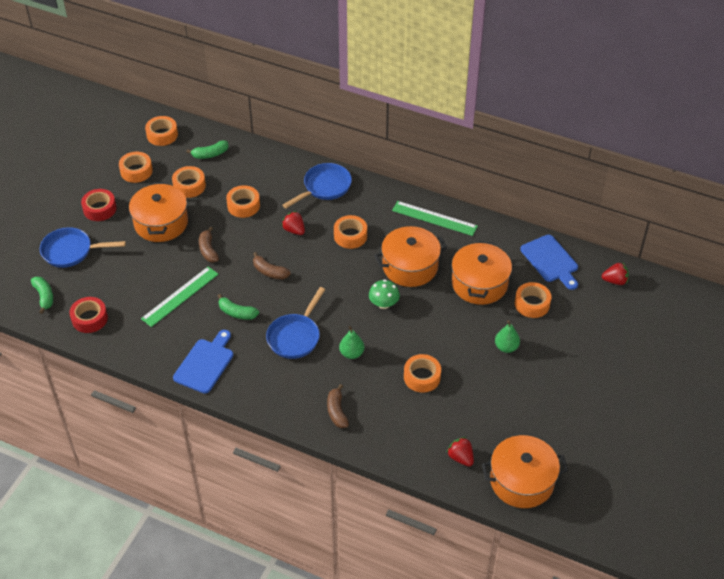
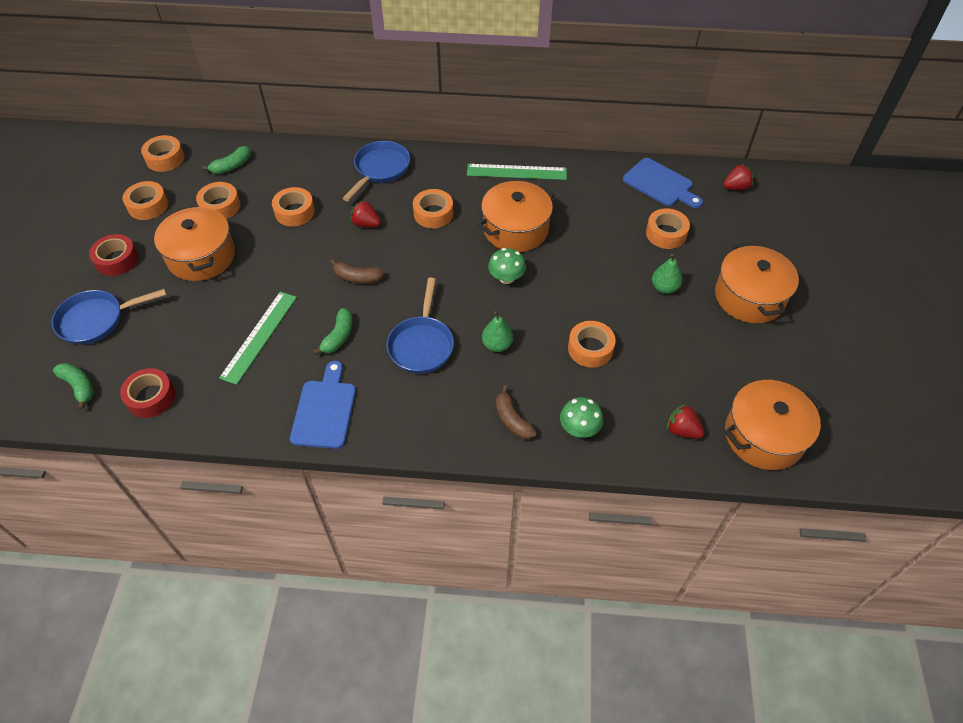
camera: 20 degrees left, 5 degrees up
brown banana [199,227,219,263] -> none
green banana [218,294,259,320] -> green banana turned 75 degrees counterclockwise [313,308,352,355]
orange pot [452,241,512,305] -> orange pot moved to [715,243,799,323]
none -> green mushroom [560,397,603,438]

